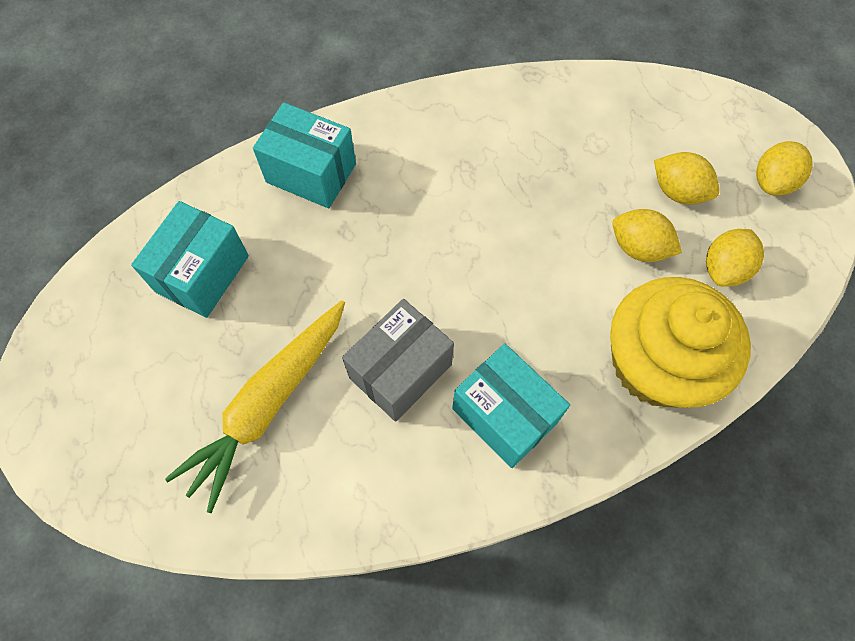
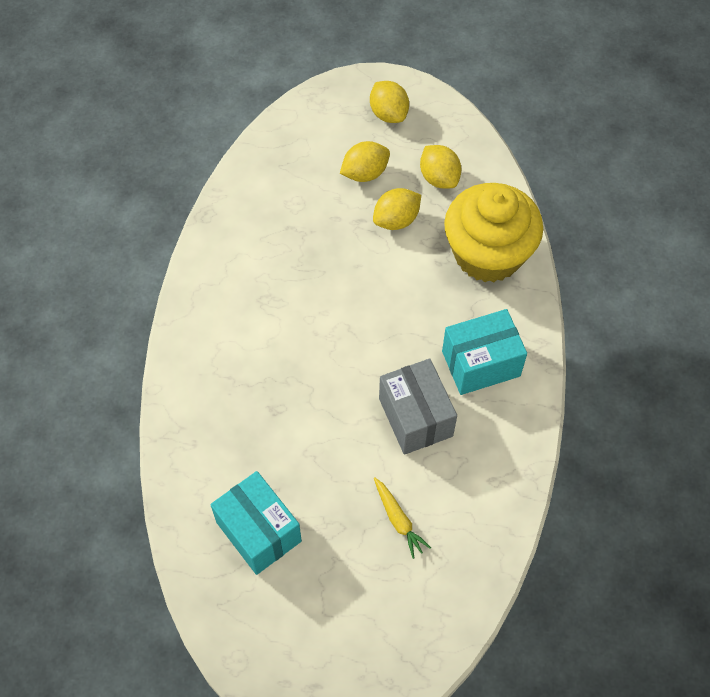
camera: 65 degrees left, 5 degrees down
yellow carrot [165,300,345,513] -> yellow carrot [374,477,431,559], size x0.46
turquoise box [253,102,356,208] -> none

